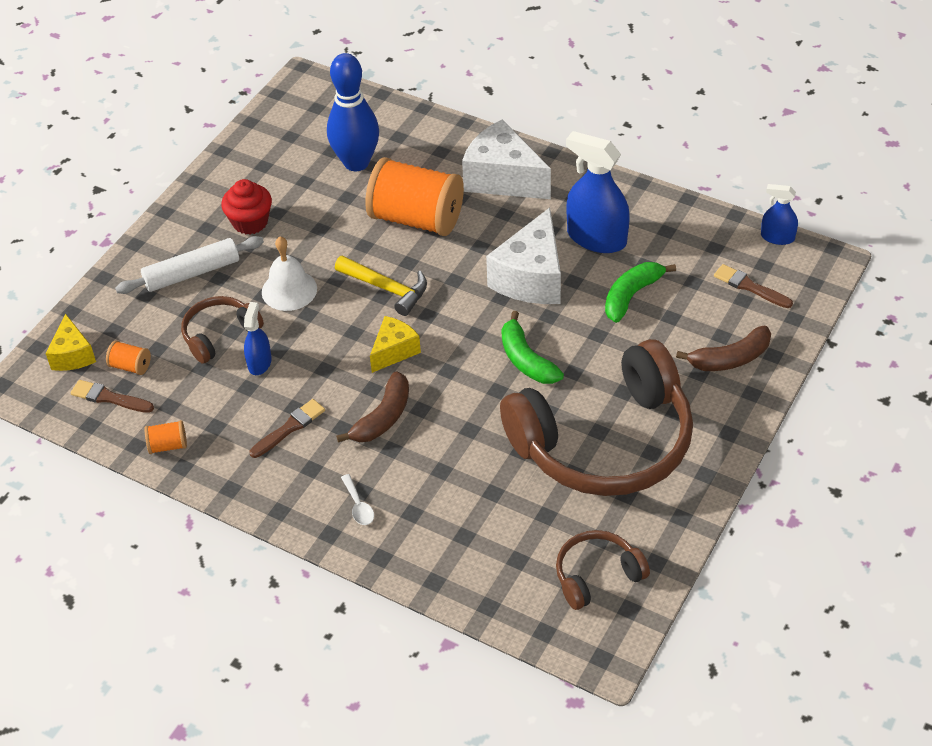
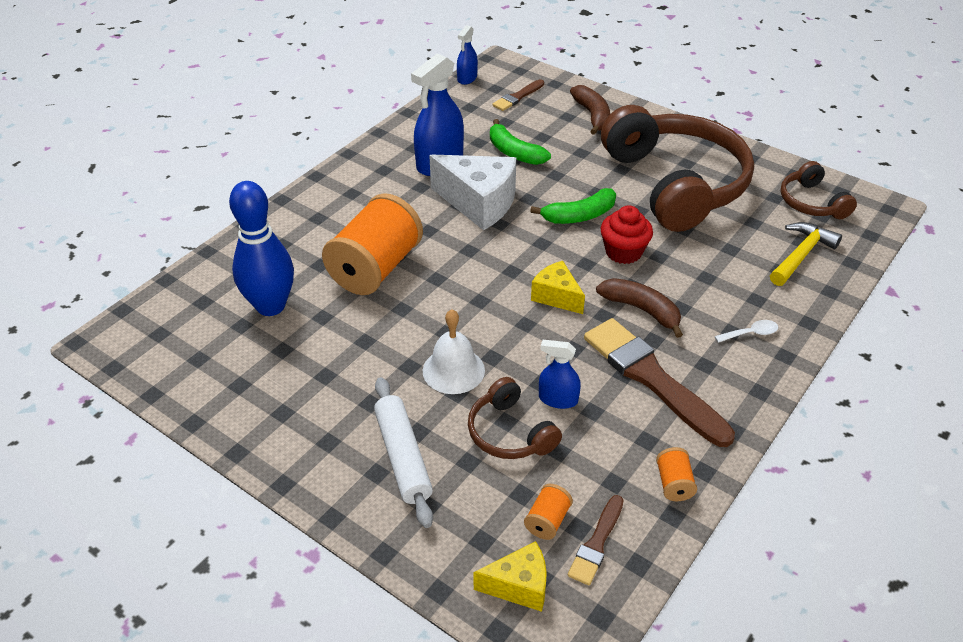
camera: 85 degrees left, 5 degrees down
red cupcake [221,179,272,235] -> red cupcake moved to [600,205,653,264]
brown brush [250,399,325,458] -> brown brush [584,318,735,447], size x1.99
yellow hammer [335,256,427,316] -> yellow hammer moved to [770,222,842,286]
white cheese [462,119,551,199] -> none

